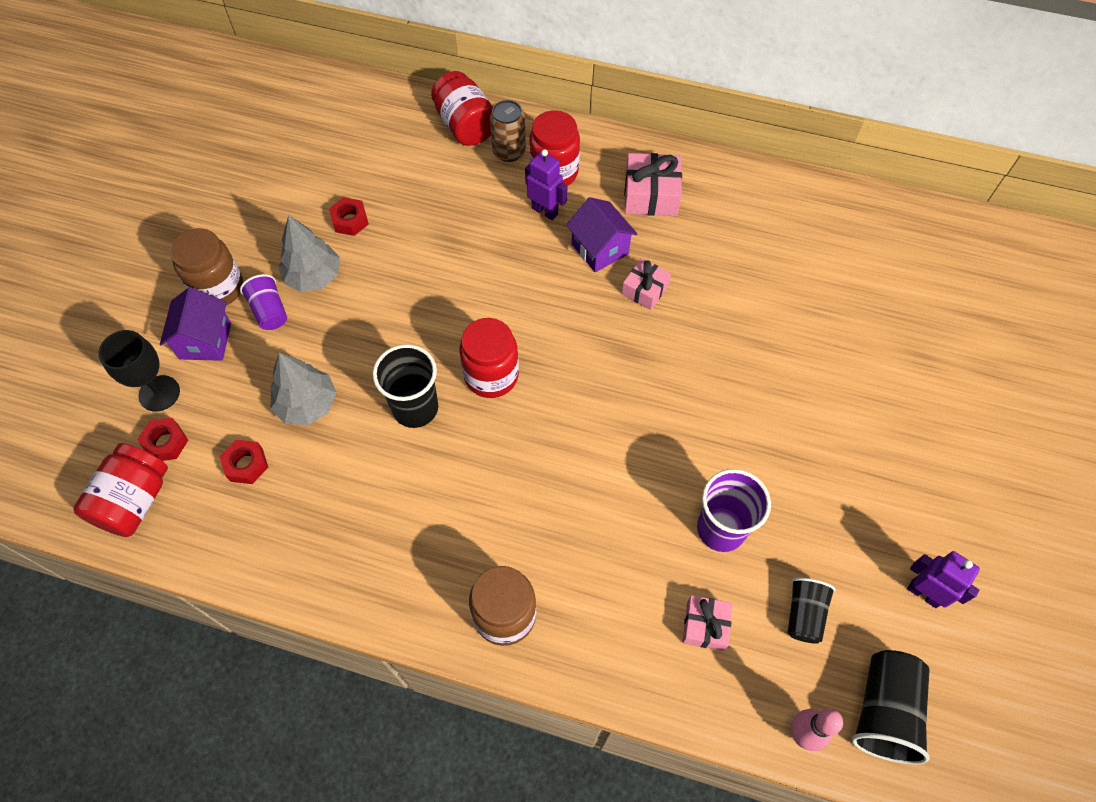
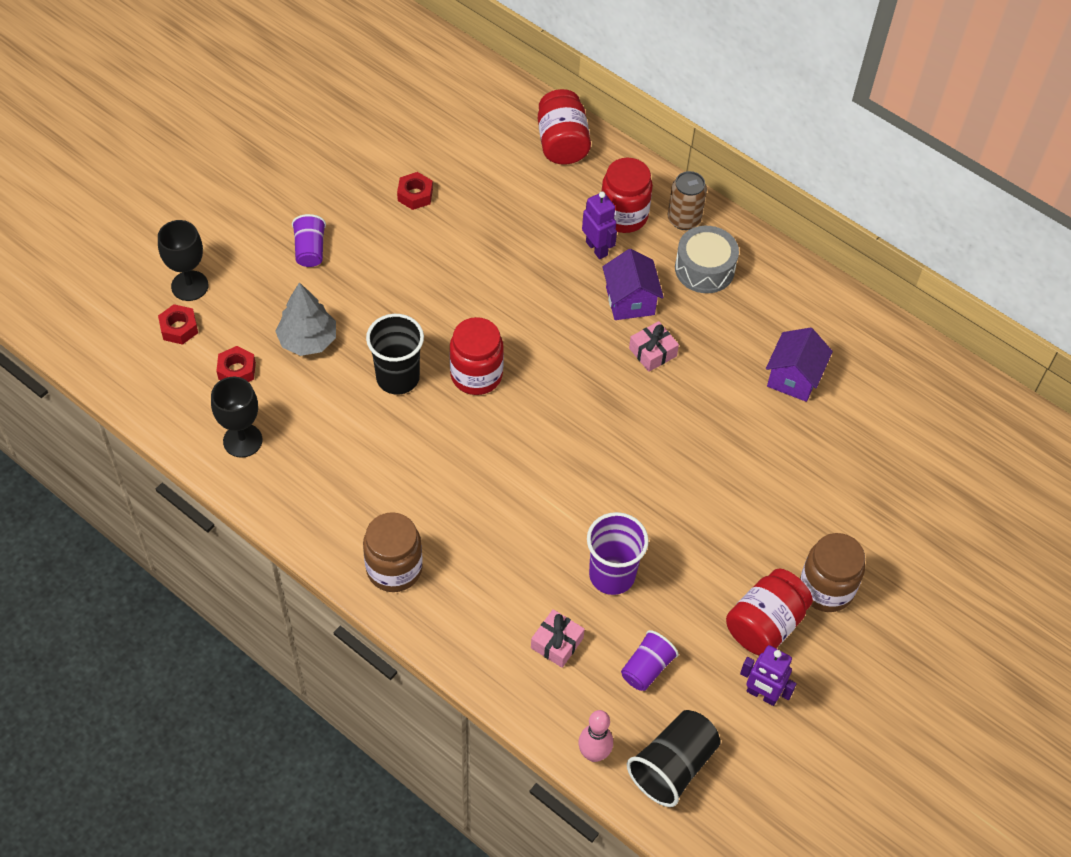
camera: 20 degrees right, 5 degrees down
red jar [73,443,168,537] -> red jar moved to [726,568,813,655]
purple house [160,287,231,361] -> purple house moved to [766,328,833,402]
brown jar [170,228,243,305] -> brown jar moved to [800,533,865,612]
grey tree [278,215,340,292] -> none
brown can [490,100,526,162] -> brown can moved to [668,171,707,230]
pink gift [624,153,682,216] -> grey drum [675,226,739,293]
black cup [787,578,836,644] -> purple cup [621,630,679,691]
purple robot [907,551,980,608] -> purple robot turned 150 degrees clockwise [740,645,796,706]
none -> black goblet [211,377,262,458]

